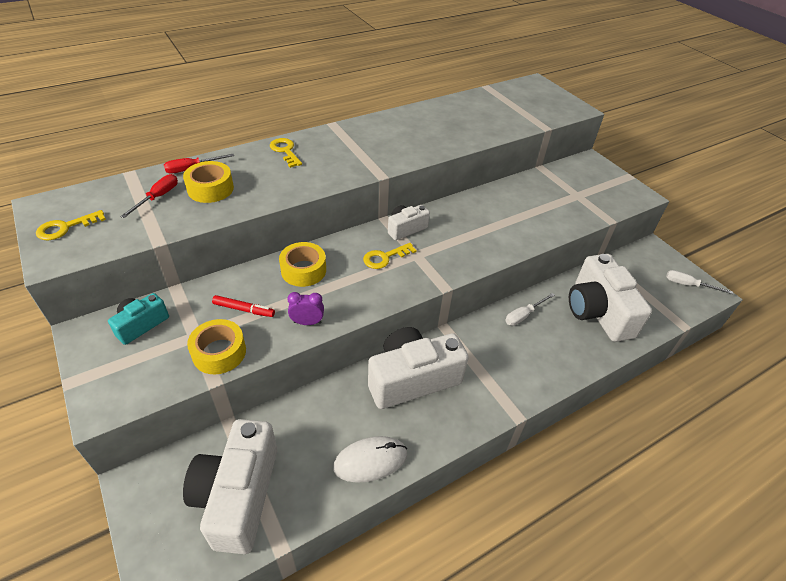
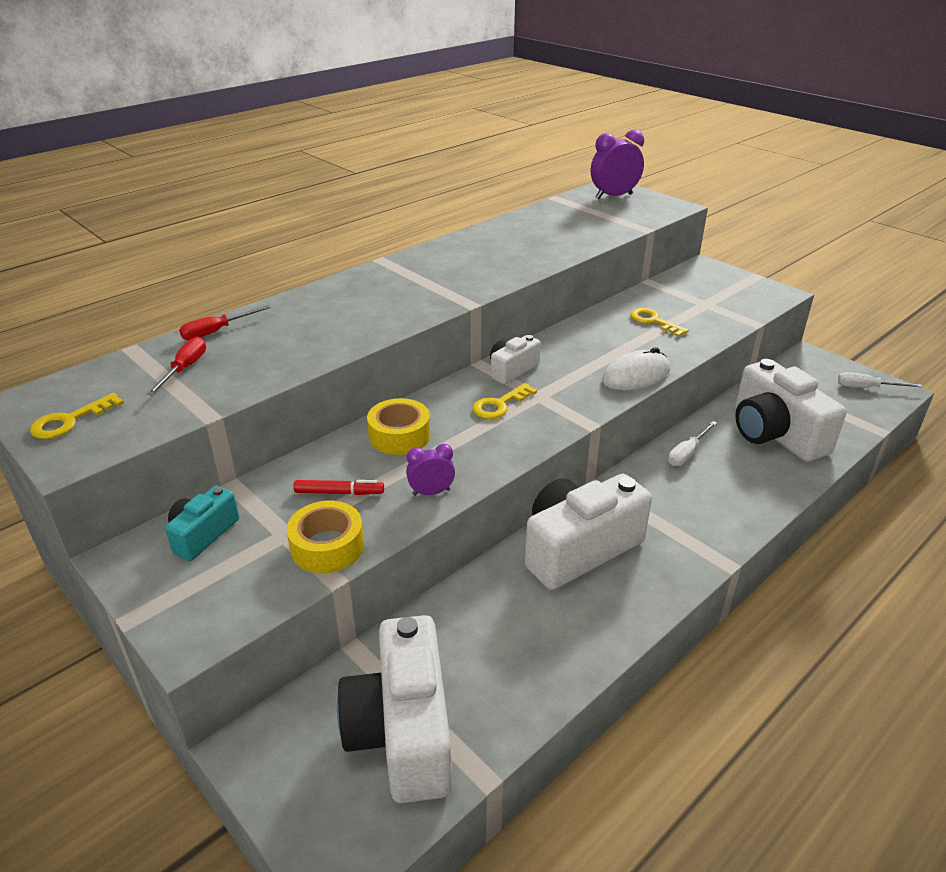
camera: 10 degrees left, 10 degrees down
yellow tape [183,161,234,203] -> none
yellow key [270,138,302,168] -> yellow key moved to [630,308,689,337]
white mouse [333,436,407,483] -> white mouse moved to [602,347,670,390]
none -> purple clock [591,130,644,199]

